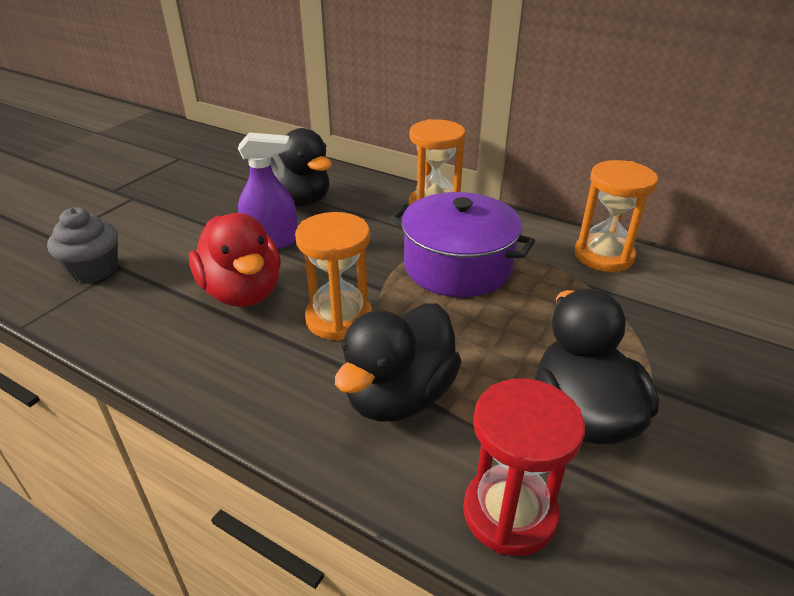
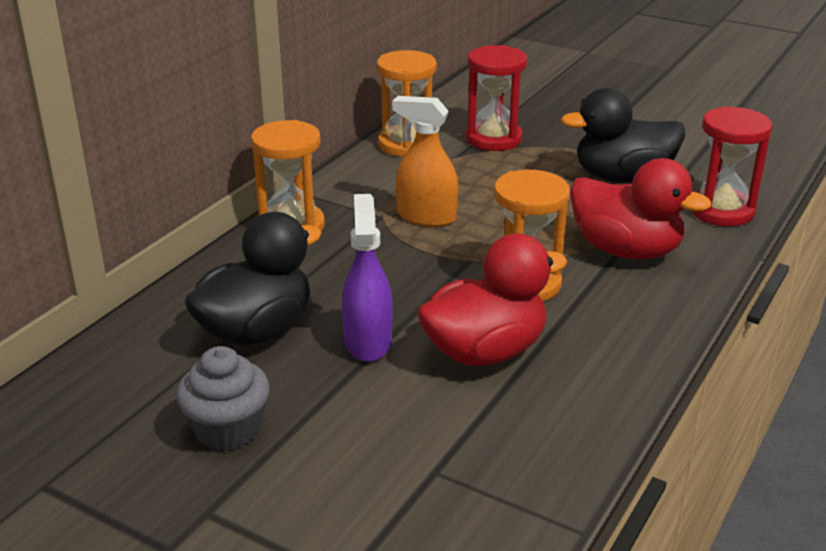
camera: 90 degrees left, 5 degrees down
grey cupcake [47,207,118,283] -> grey cupcake moved to [176,346,270,451]
black duck [335,303,462,422] -> red duck [570,158,711,259]
purple pot [390,192,535,297] -> orange spray bottle [392,96,458,227]
none -> red hourglass [466,45,527,151]

